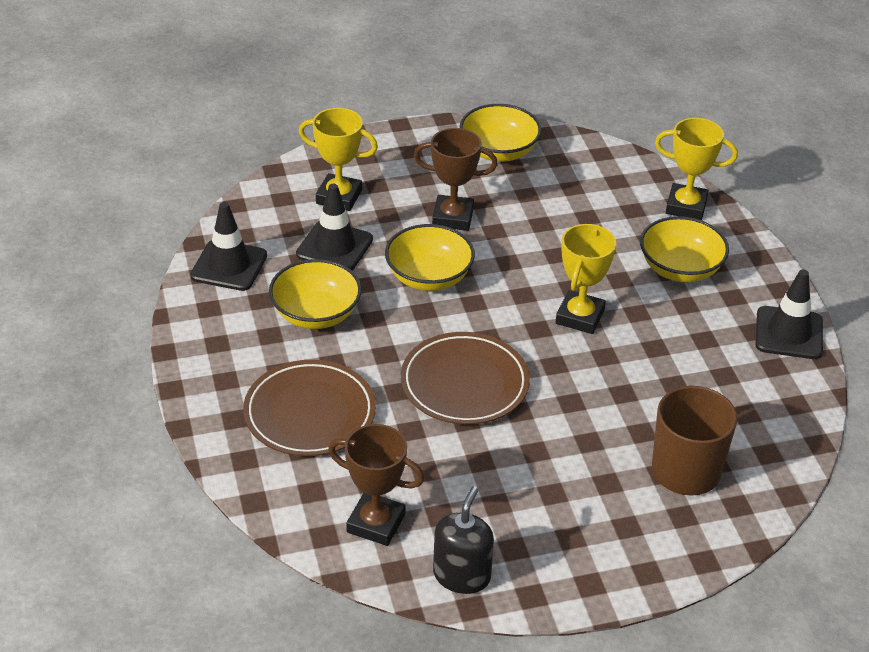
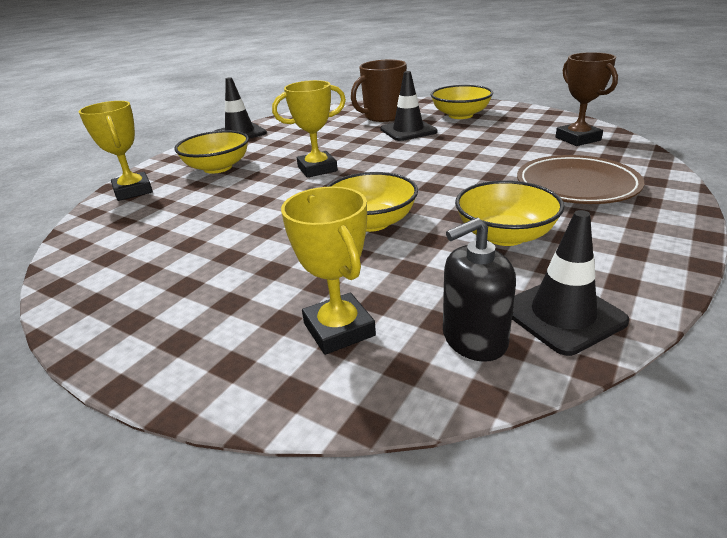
camera: 130 degrees left, 10 degrees down
black traffic cone [296,184,373,270] -> black traffic cone moved to [380,71,437,141]
brown plate [401,332,530,425] -> none
brown trophy [414,128,498,231] -> none
black soap dispenser [433,486,494,594] -> black soap dispenser moved to [443,218,516,362]
yellow bowl [460,104,541,162] -> yellow bowl moved to [431,85,493,119]

